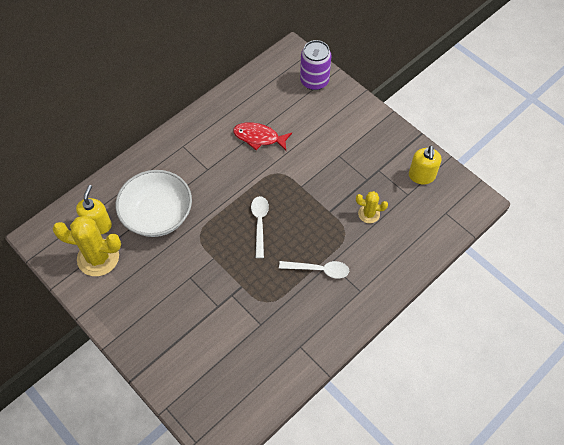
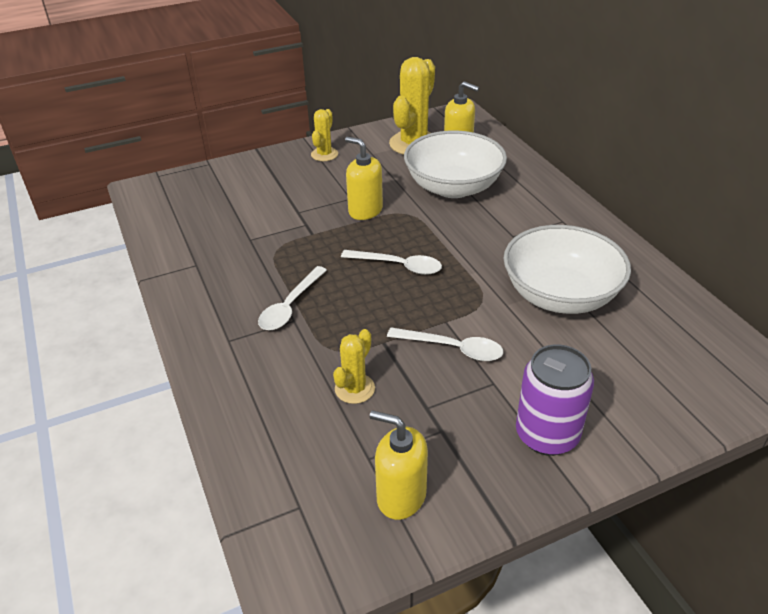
camera: 110 degrees right, 20 degrees down
red fish [233,122,292,151] -> white bowl [503,225,631,314]
purple can [300,40,331,90] -> purple can moved to [516,345,594,456]
none -> yellow cactus [311,109,338,161]
none -> yellow soap dispenser [345,137,383,220]
none -> white spoon [387,328,503,361]

